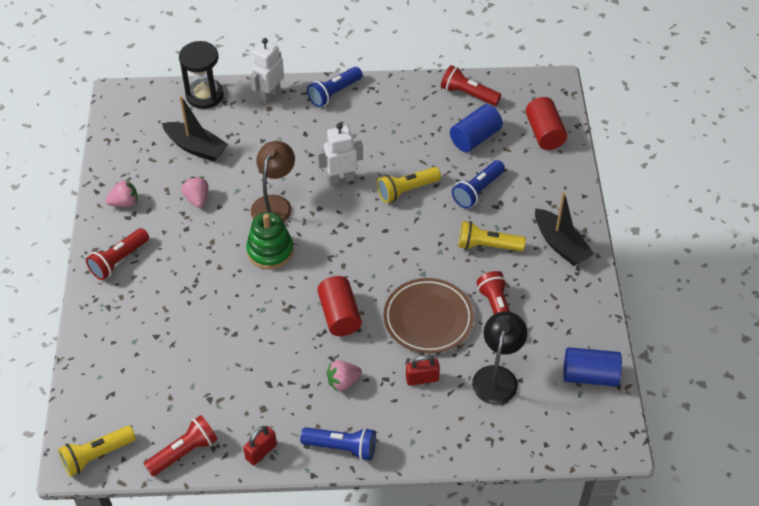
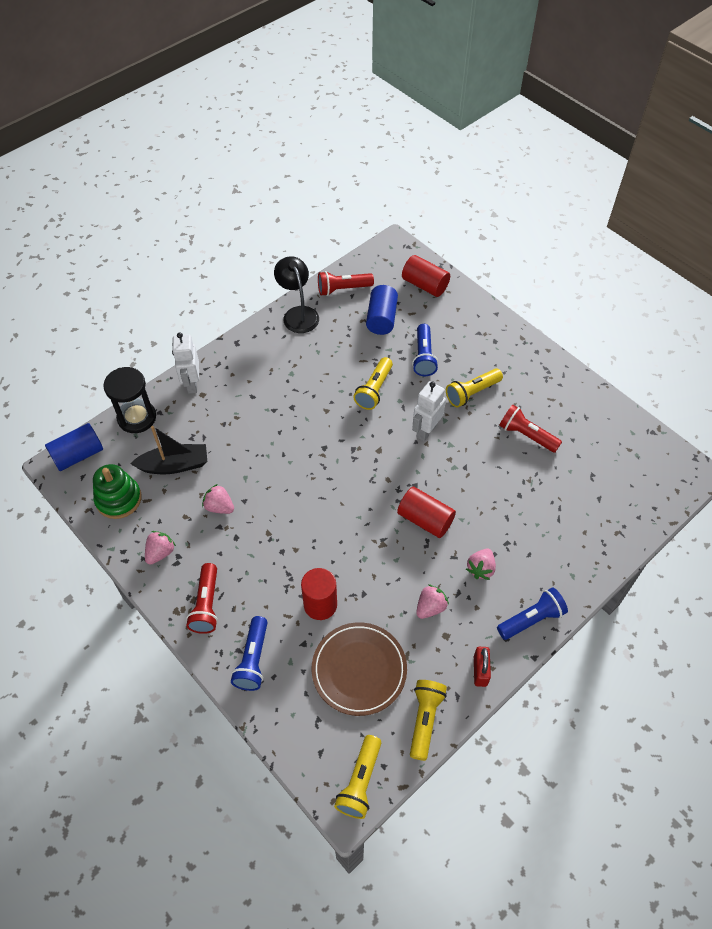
camera: 40 degrees left, 5 degrees up
red flashlight [144,415,218,476] -> yellow flashlight [410,680,447,761]
green stacking toy [246,212,294,269] -> green stacking toy moved to [93,464,142,519]
brown lamp [251,141,295,223] -> none
blue flashlight [307,67,363,107] -> blue flashlight moved to [231,616,268,691]
white robot [317,123,363,185] -> white robot moved to [412,381,446,441]
brown plate [383,278,474,353] -> brown plate moved to [312,622,407,716]
red padlock [406,355,440,386] -> none
black lamp [472,311,527,405] -> black lamp moved to [274,256,319,333]
black boat [535,192,594,266] -> none
blue cylinder [563,347,622,387] -> blue cylinder moved to [45,423,103,471]
none -> red cylinder [301,568,337,620]
none -> pink strawberry [416,584,449,619]

